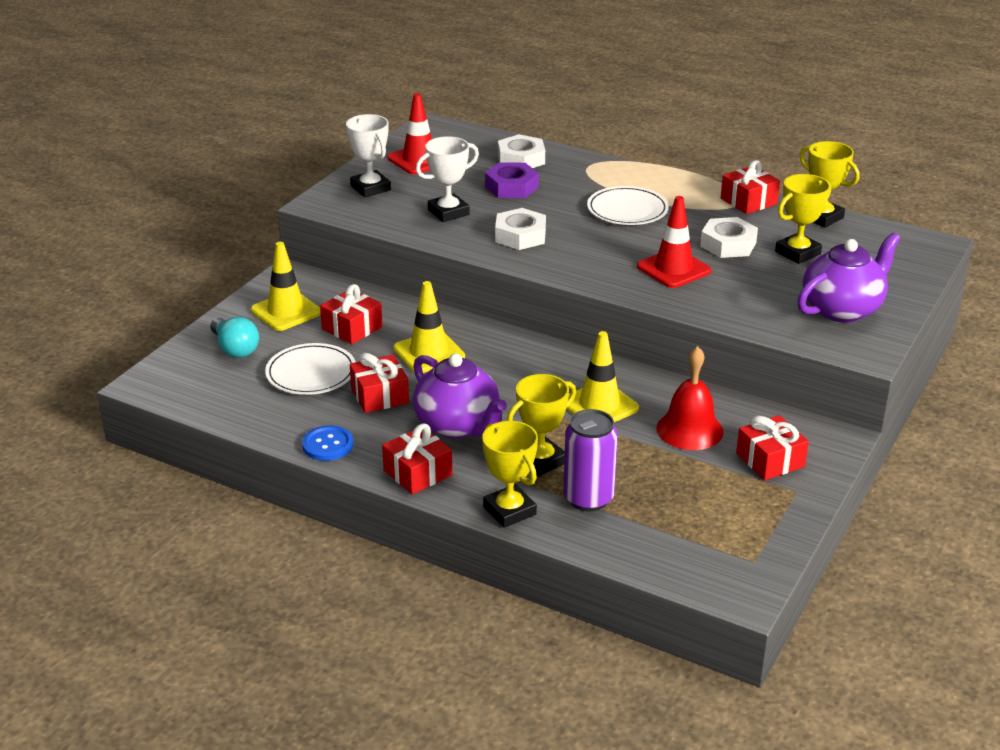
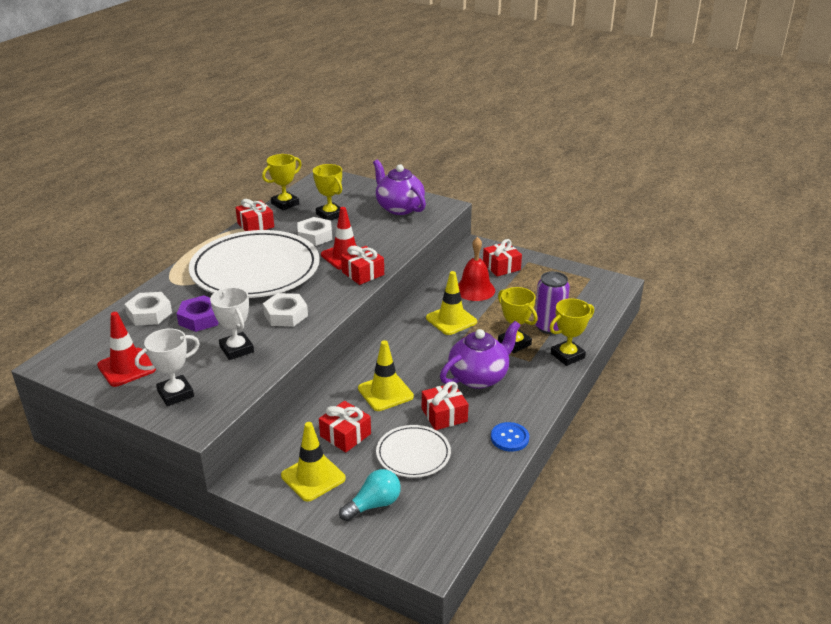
camera: 90 degrees left, 0 degrees up
red gift [382,423,453,494] -> red gift moved to [341,246,384,285]
white plate [587,186,669,225] -> white plate [189,230,320,298], size x2.11

